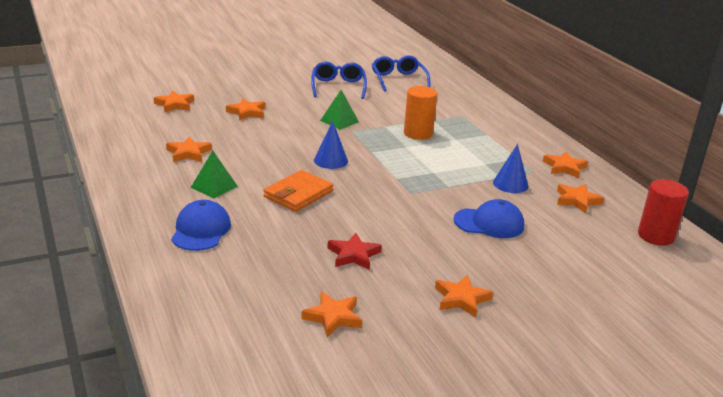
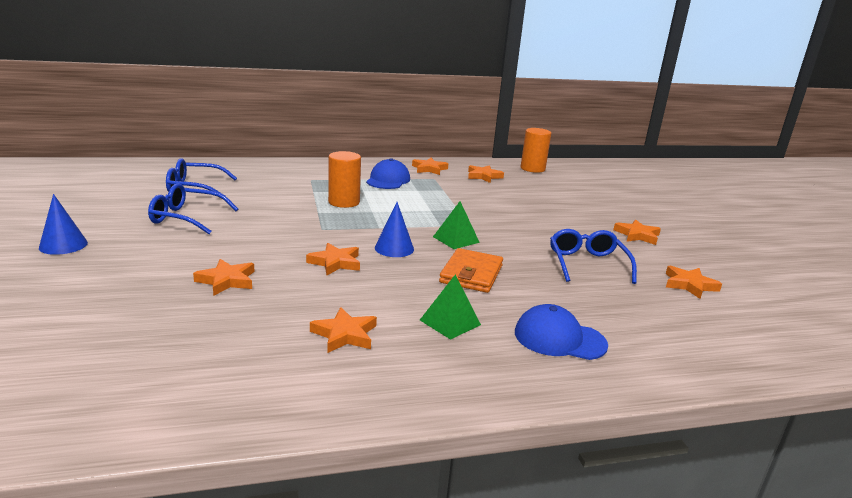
camera: 80 degrees left, 5 degrees down
orange star [154,90,194,113] -> orange star moved to [306,243,360,276]
orange wallet [263,170,333,212] -> orange wallet turned 60 degrees clockwise [439,248,503,293]
green pyramid [320,90,359,130] -> green pyramid moved to [433,201,480,249]
red star [328,233,382,270] -> blue glasses [550,229,637,284]
blue cap [453,199,524,238] -> blue cap moved to [366,158,410,189]
blue cone [493,144,528,193] -> blue cone moved to [39,194,88,255]
red cylinder [638,179,689,246] -> orange cylinder [521,128,551,173]

